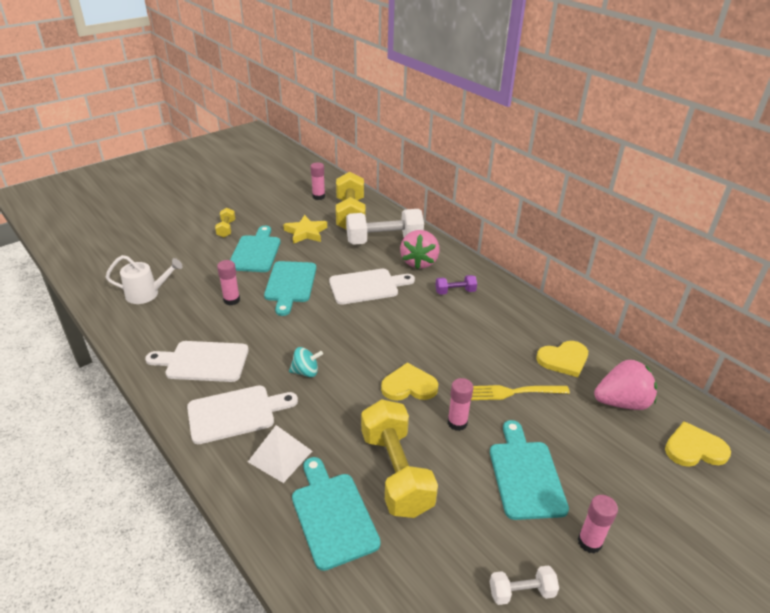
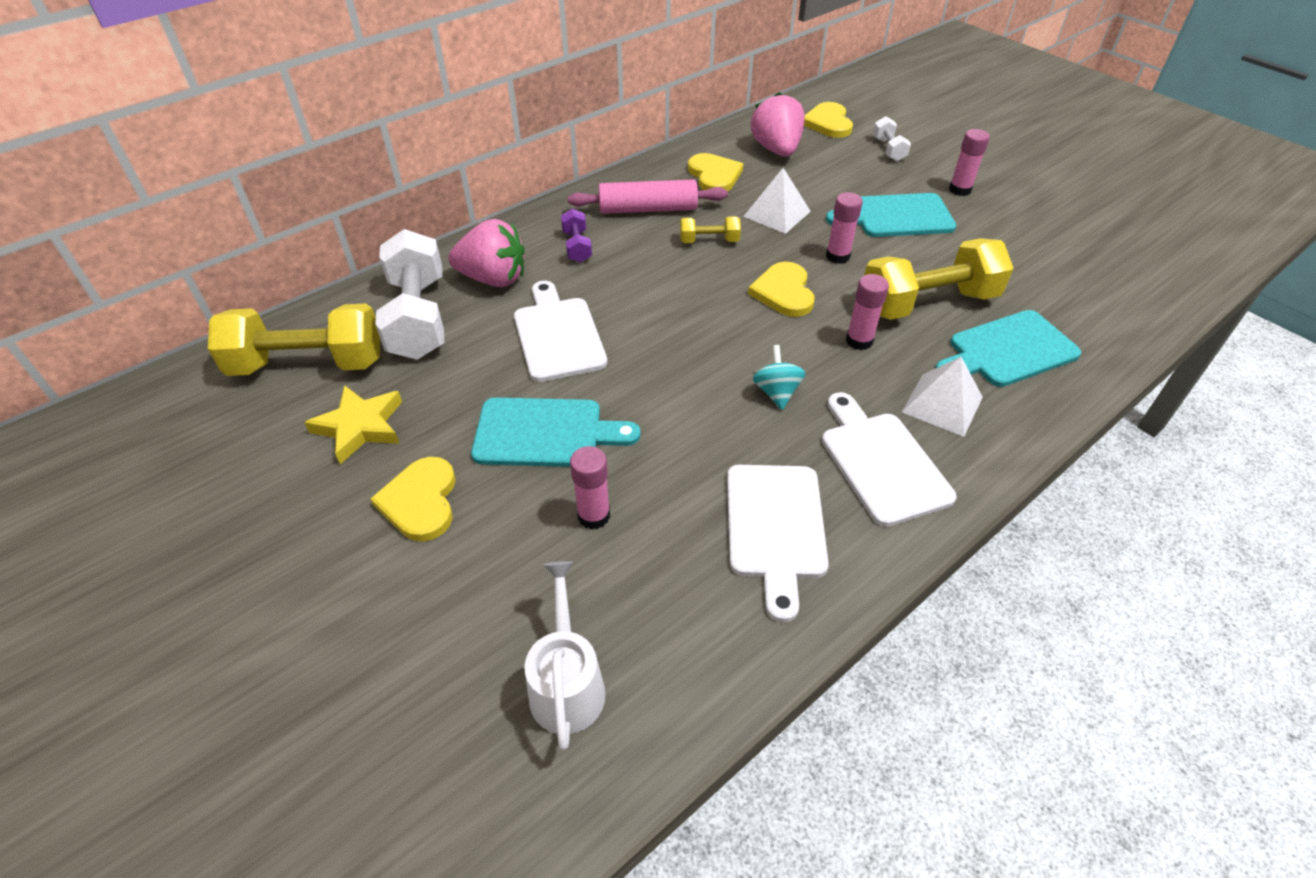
camera: 90 degrees left, 10 degrees up
yellow dumbbell [215,208,235,238] -> yellow dumbbell moved to [680,216,741,243]
turquoise cutting board [230,226,280,272] -> yellow heart [370,457,456,542]
pink glue stick [310,162,325,200] -> pink glue stick moved to [846,274,889,350]
yellow fork [471,385,570,400] -> white pyramid [743,168,811,234]
white dumbbell [490,565,559,605] -> white dumbbell moved to [873,116,911,161]
none -> pink rolling pin [568,179,728,214]

